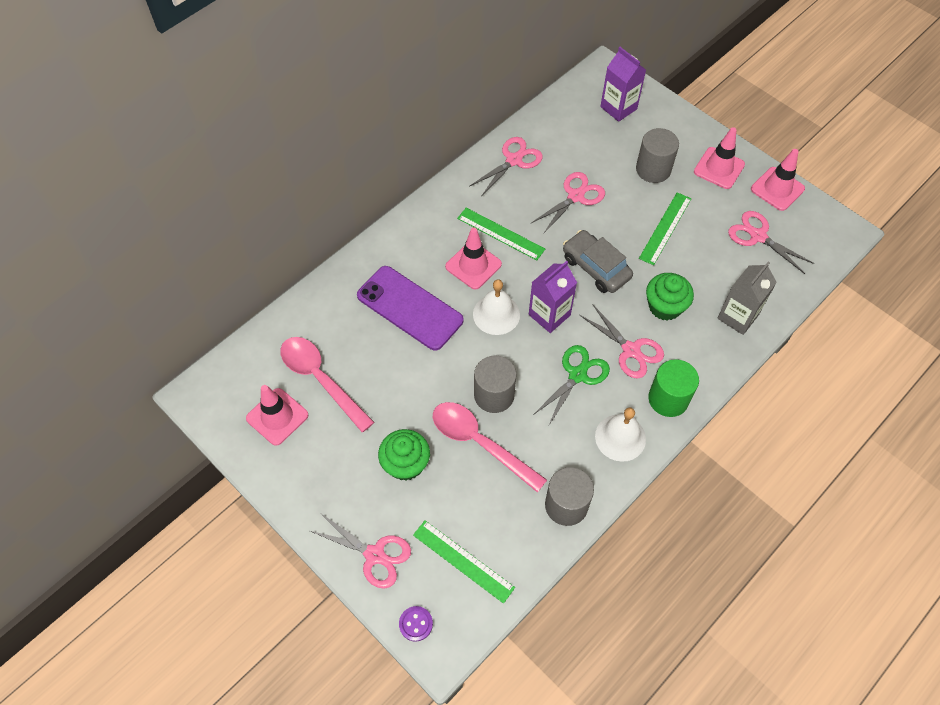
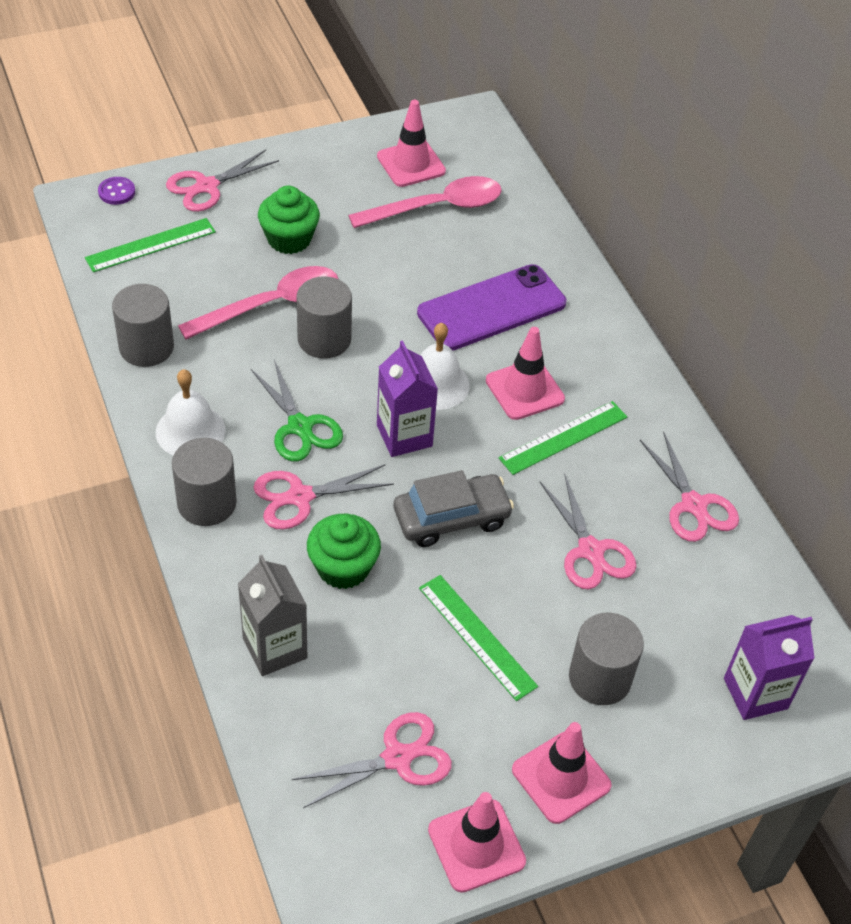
camera: 110 degrees right, 10 degrees down
green cylinder [649,359,699,417] -> grey cylinder [172,438,237,526]

